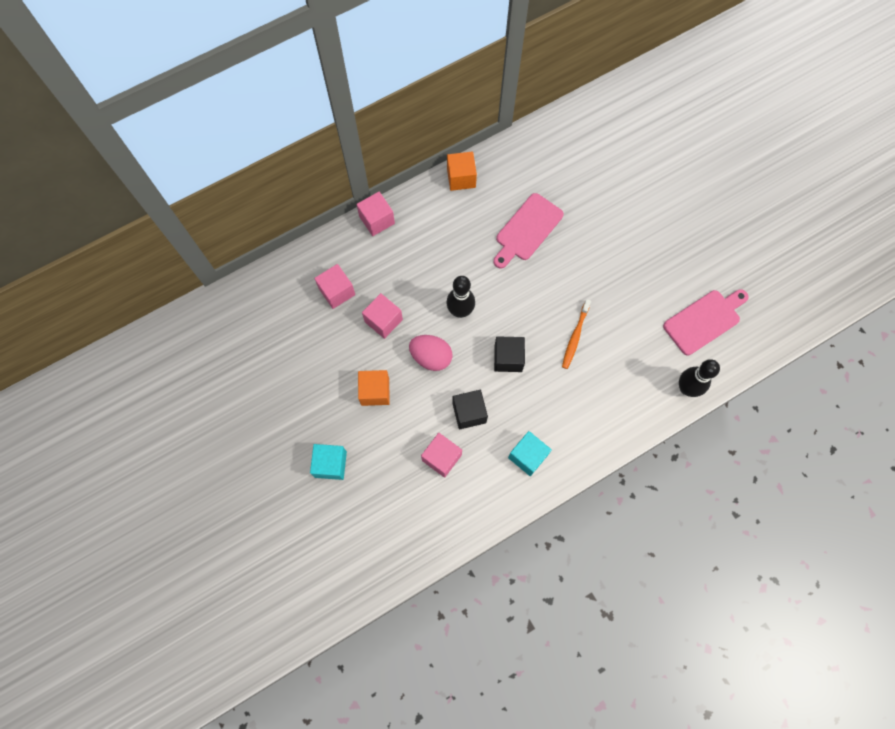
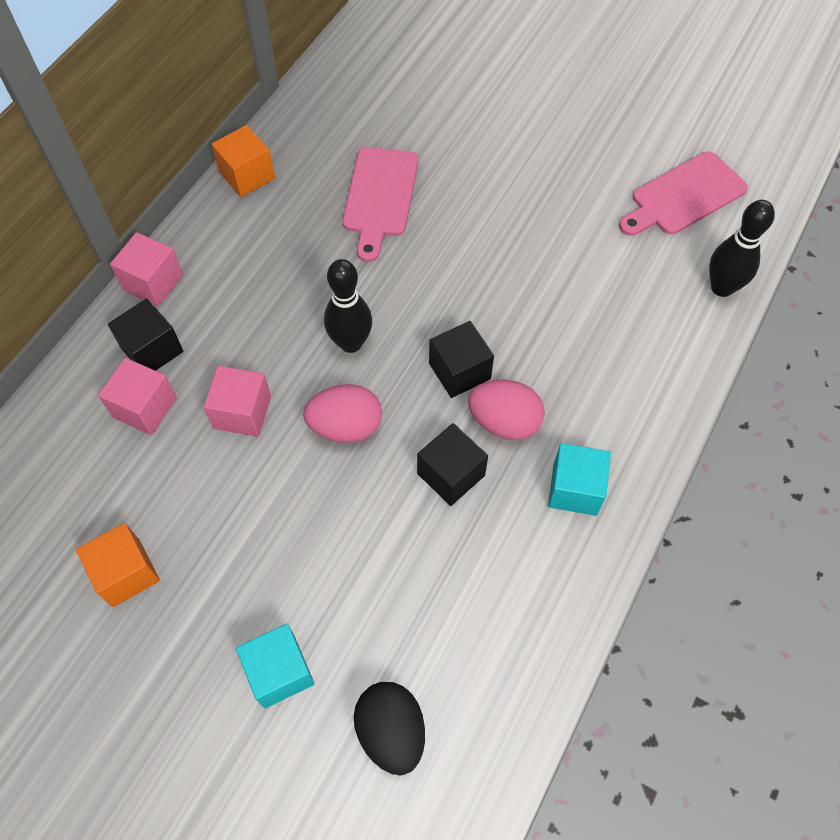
camera: 30 degrees left, 10 degrees down
orange cube [358,370,390,406] -> orange cube moved to [76,523,160,607]
pink cube [421,433,462,478] -> none
orange toothbrush [562,299,591,369] -> none
pink cutting board [663,289,749,355] -> pink cutting board turned 150 degrees counterclockwise [619,151,748,236]
none -> black cube [108,298,183,371]
none -> black egg [354,682,425,775]
none -> pink egg [468,380,545,440]

